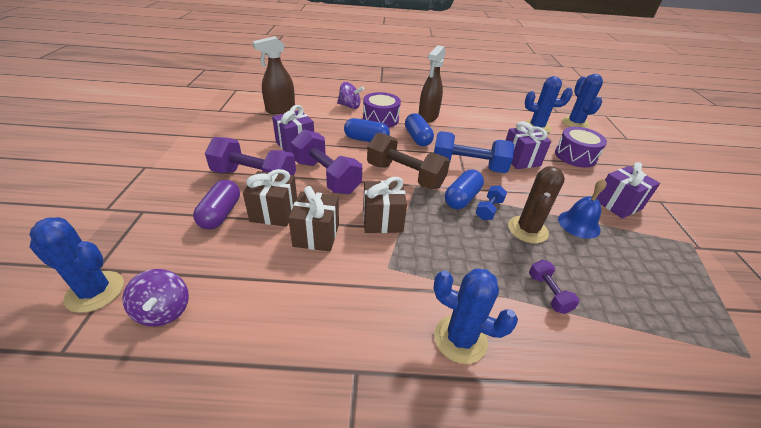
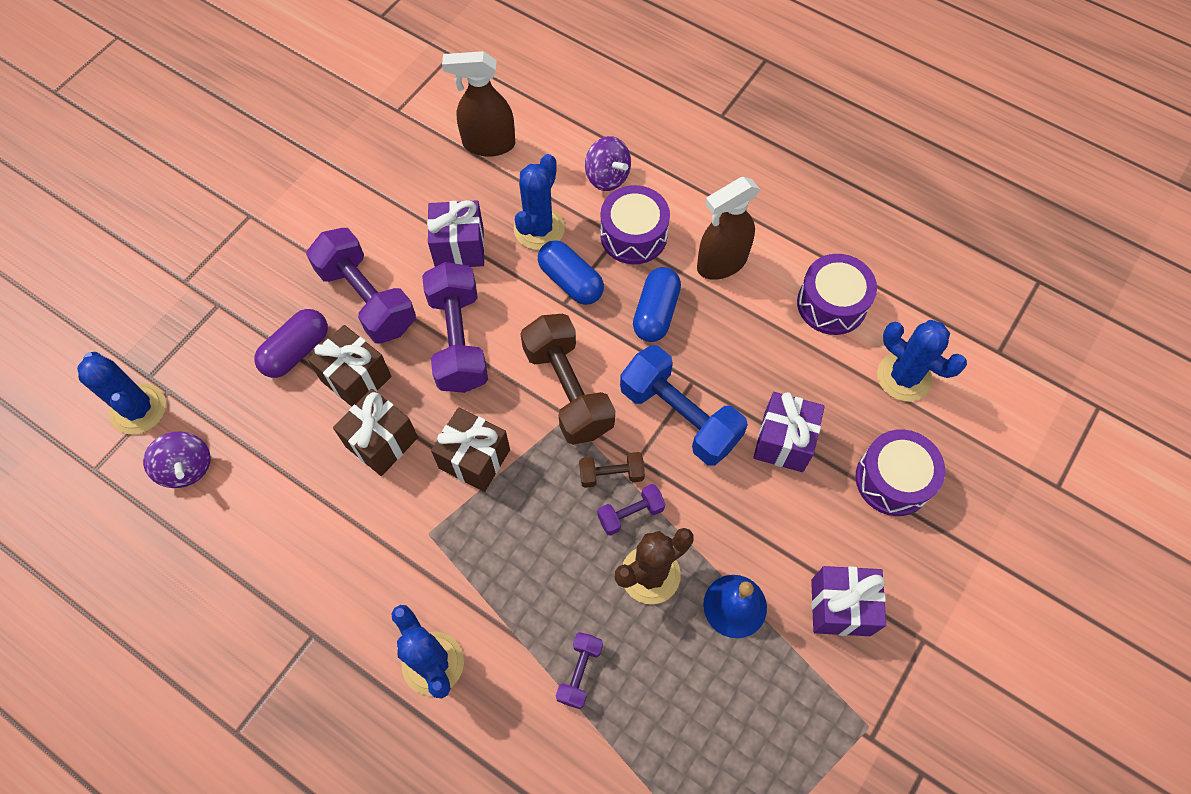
camera: 35 degrees right, 25 degrees up
purple spinning top [122,269,189,327] -> purple spinning top turned 45 degrees counterclockwise [143,432,211,488]
blue capsule [445,170,484,209] -> brown dumbbell [579,452,645,488]
blue dumbbell [476,185,507,220] -> purple dumbbell [597,484,665,536]
blue cactus [562,74,603,128] -> blue cactus moved to [514,154,565,250]
none -> purple drum [797,254,877,335]

